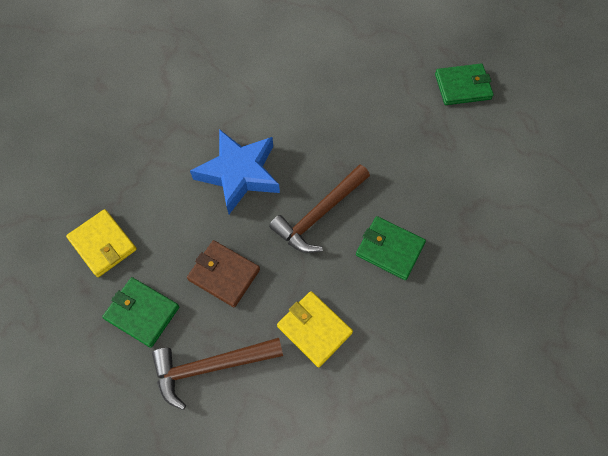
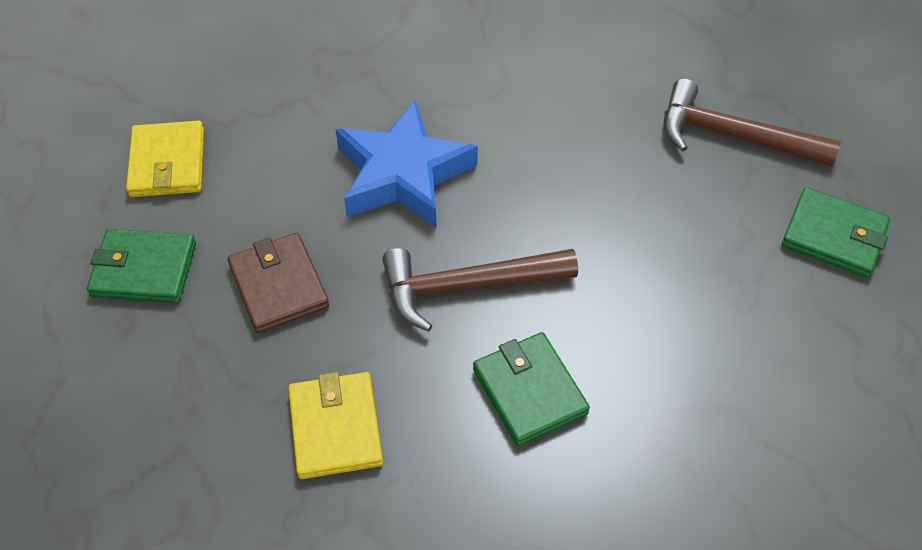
camera: 35 degrees right, 10 degrees down
green wallet [102,277,179,348] -> green wallet turned 60 degrees counterclockwise [87,229,196,303]
brown hammer [152,338,283,410] -> brown hammer moved to [664,79,841,166]

